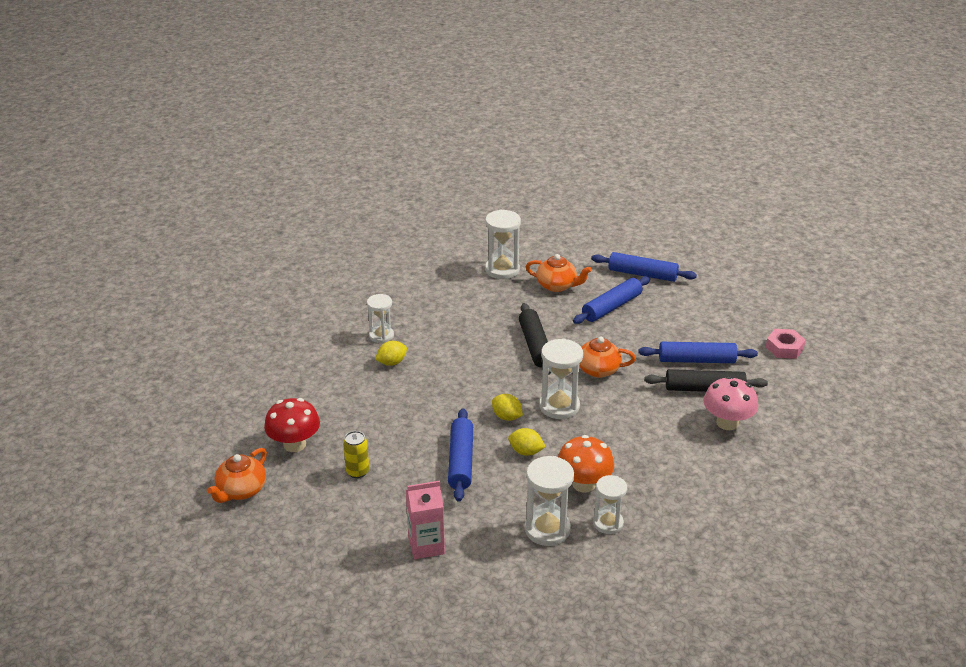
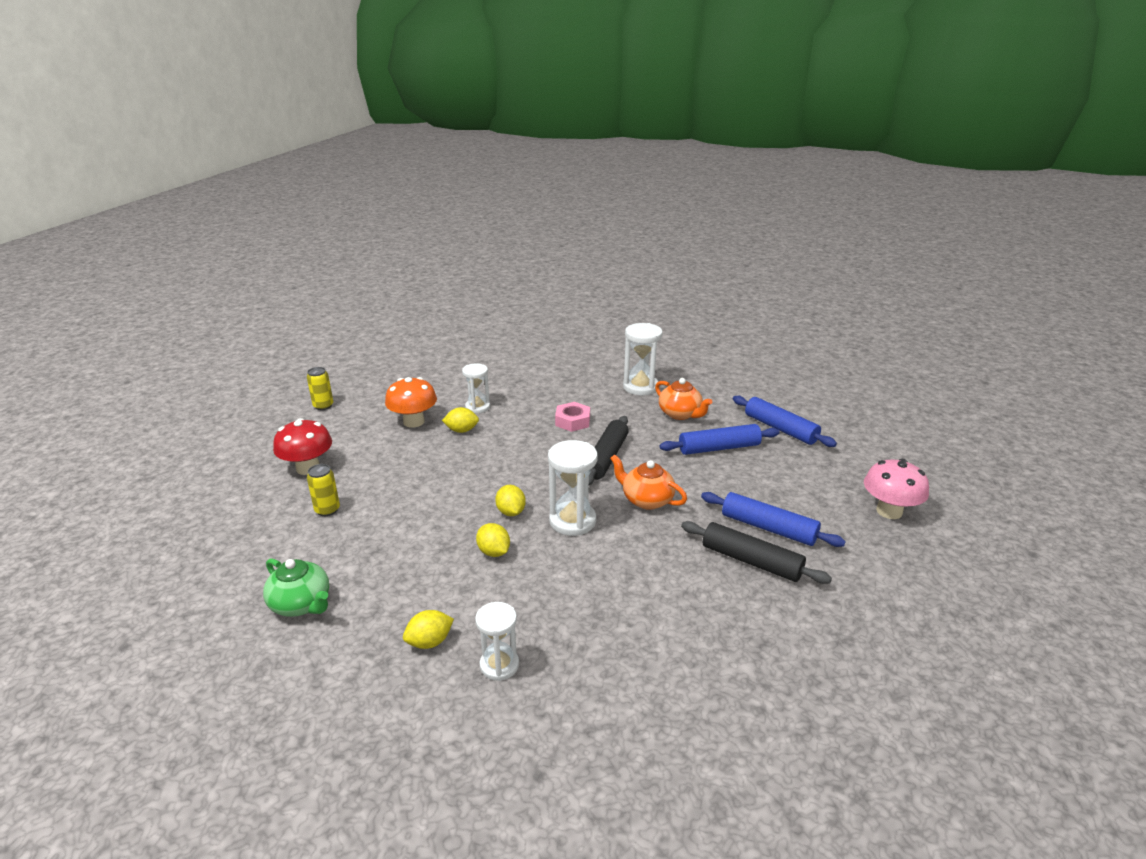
camera: 30 degrees right, 5 degrees down
orange teapot [207,448,267,503] -> none
pink carton [406,481,445,559] -> green teapot [263,558,329,617]
blue rolling pin [448,408,473,502] -> none
white hourglass [525,456,574,546] -> yellow lemon [403,610,454,649]
orange mushroom [558,435,614,493] -> orange mushroom moved to [385,377,437,428]
pink mushroom [703,376,758,430] -> pink mushroom moved to [864,459,929,519]
pink nut [766,329,806,359] -> pink nut moved to [555,402,590,432]
none -> yellow can [307,367,333,410]

